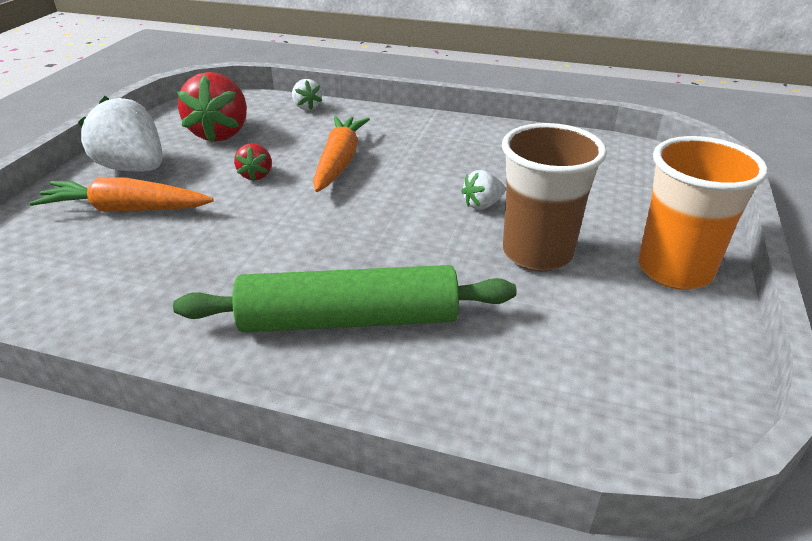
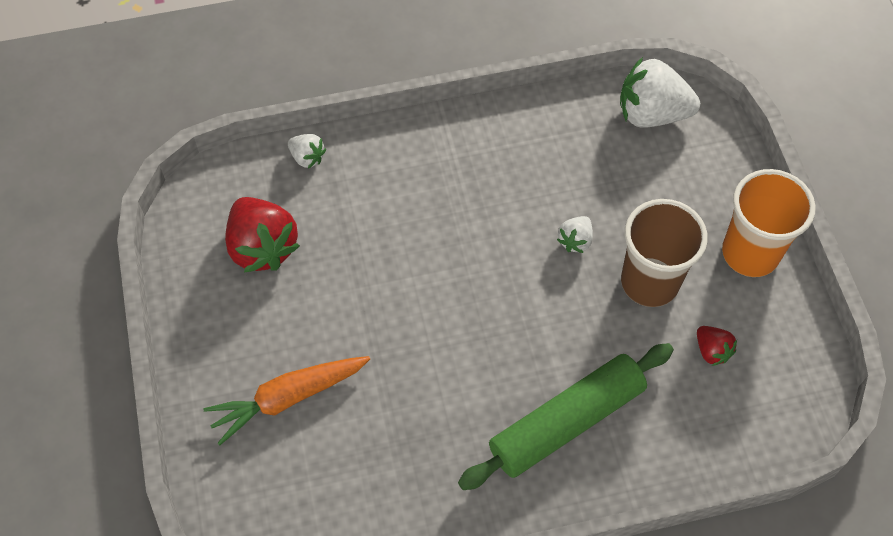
camera: 30 degrees left, 25 degrees up
white strawberry [78,96,163,172] -> white strawberry moved to [620,57,700,128]
red strawberry [234,143,272,181] -> red strawberry moved to [697,326,737,366]
orange carrot [313,116,370,192] -> none

